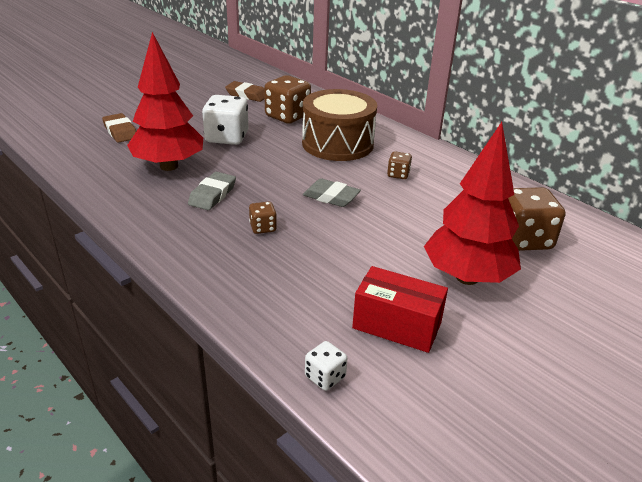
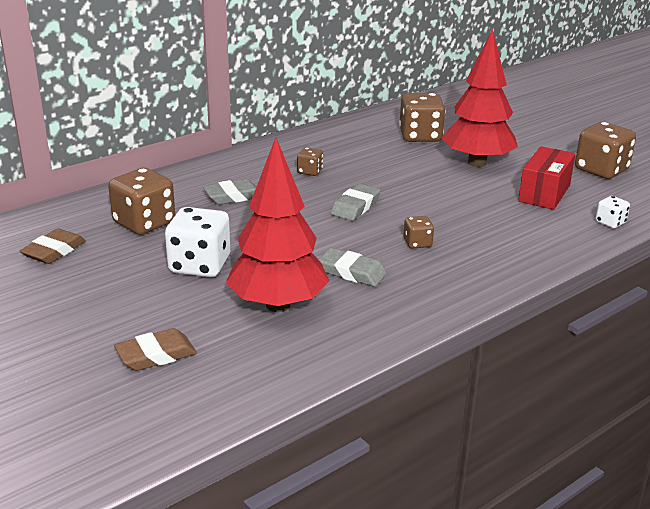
camera: 85 degrees left, 5 degrees down
brown drum [302,89,377,161] -> grey eraser [203,179,256,205]
none -> brown dice [575,122,636,179]

